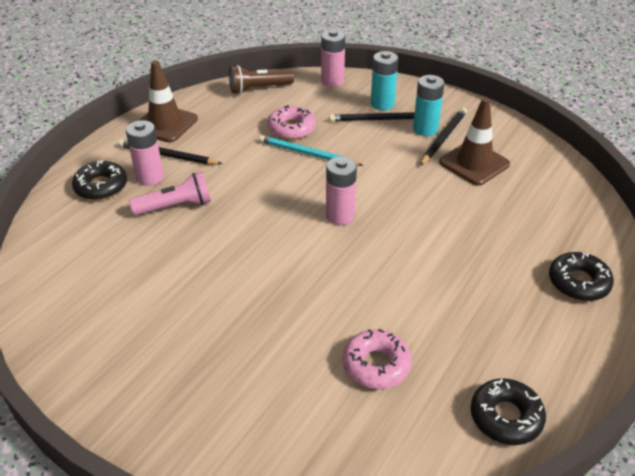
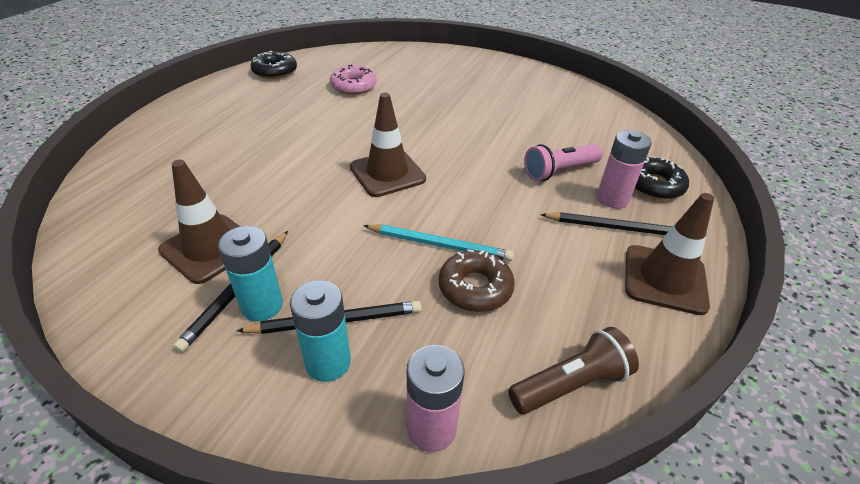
camera: 170 degrees right, 0 degrees up
pink donut [267,105,316,140] -> brown donut [439,249,515,312]
pink battery [326,157,357,225] -> brown traffic cone [350,93,426,197]
black donut [549,252,614,301] -> none

